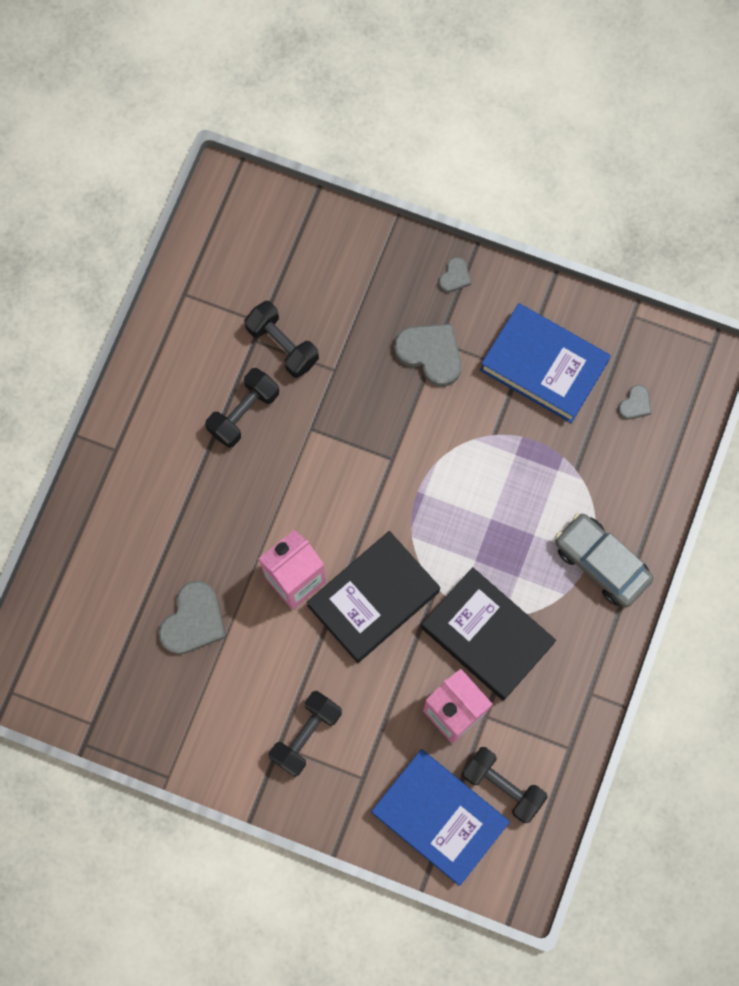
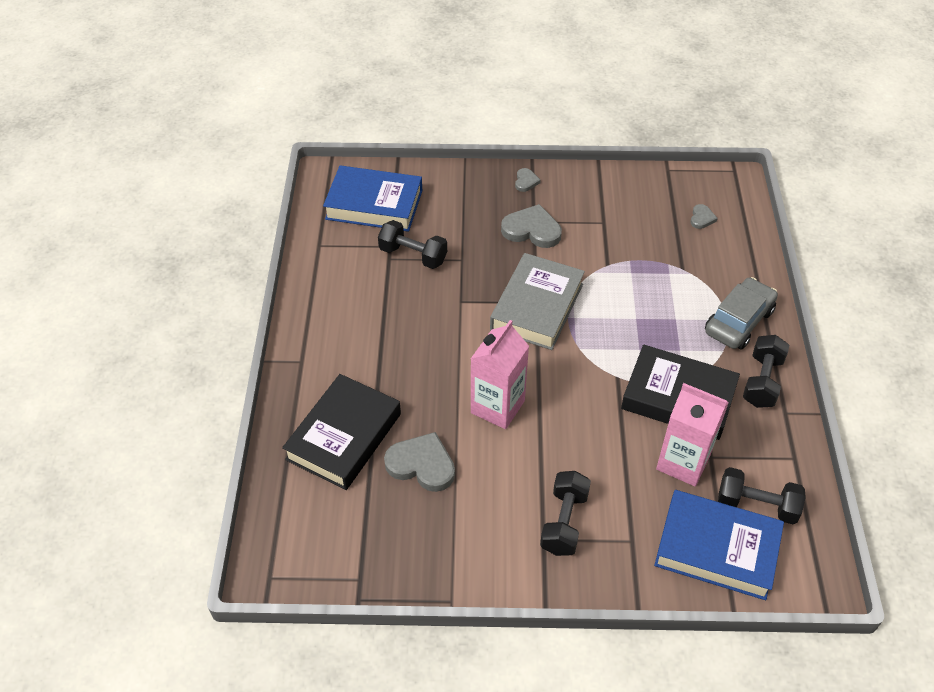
camera: 20 degrees left, 25 degrees down
grey heart [159,581,226,654] -> grey heart turned 75 degrees counterclockwise [384,432,455,492]
black dumbbell [205,368,279,448] -> black dumbbell moved to [743,335,789,408]
black book [307,531,440,663] -> black book moved to [282,374,401,490]
blue book [480,303,611,423] -> blue book moved to [323,165,422,232]
grey car [555,513,653,607] -> grey car turned 105 degrees clockwise [705,277,778,349]
none -> grey book [490,253,585,350]

